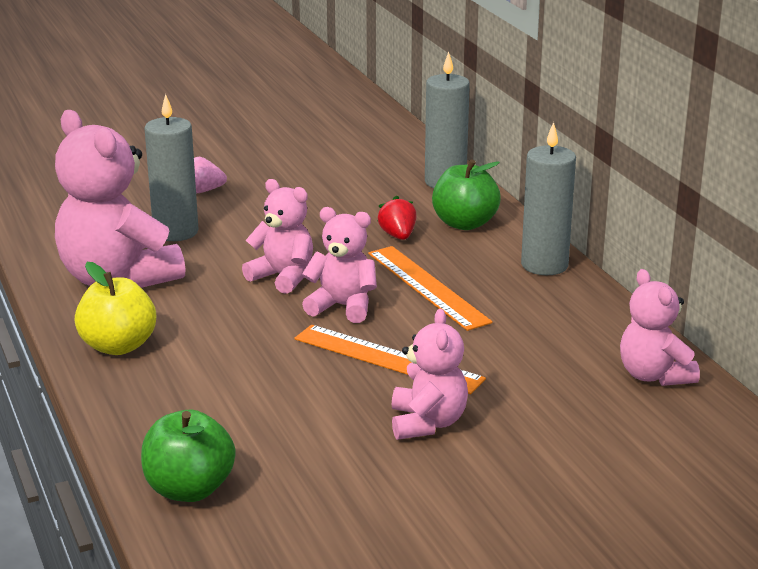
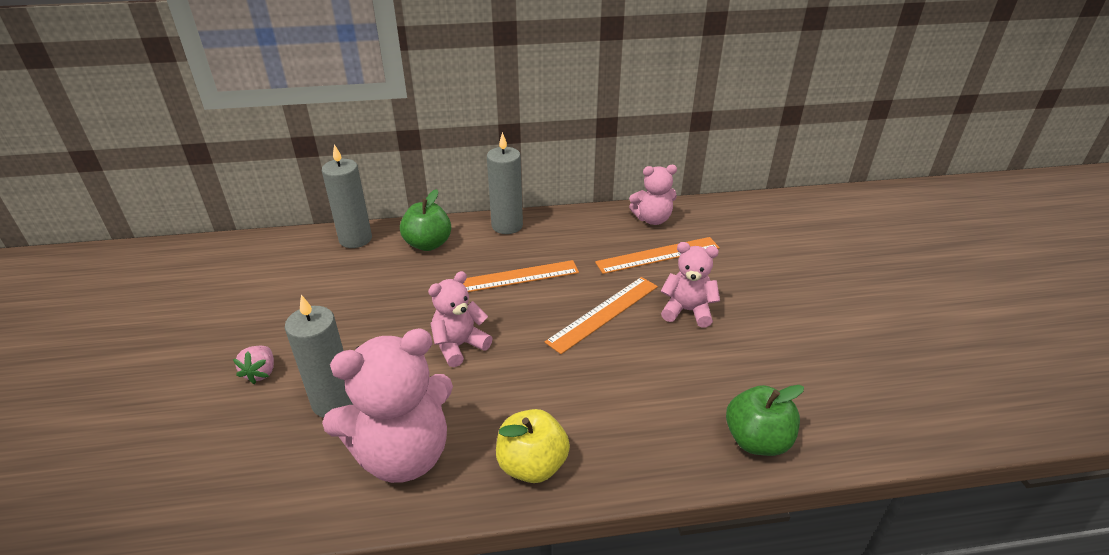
camera: 75 degrees left, 10 degrees up
pink teddy bear [302,207,377,323] -> none
red strawberry [377,196,417,240] -> none
none -> orange ruler [595,237,720,274]

